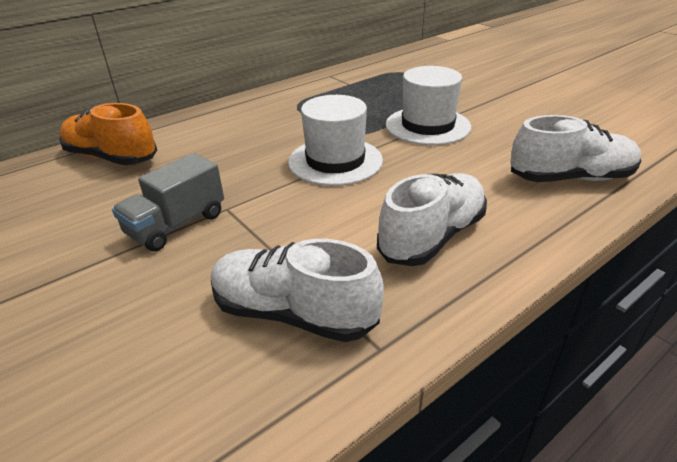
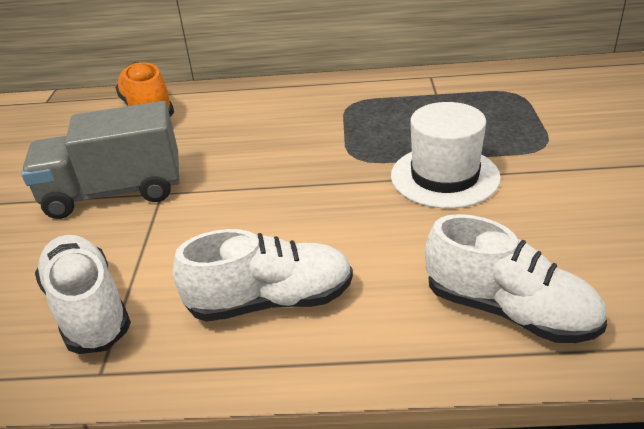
camera: 40 degrees right, 0 degrees up
grey truck [112,153,224,251] -> grey truck [21,101,179,219], size x1.52
white hat [288,95,383,186] -> none

